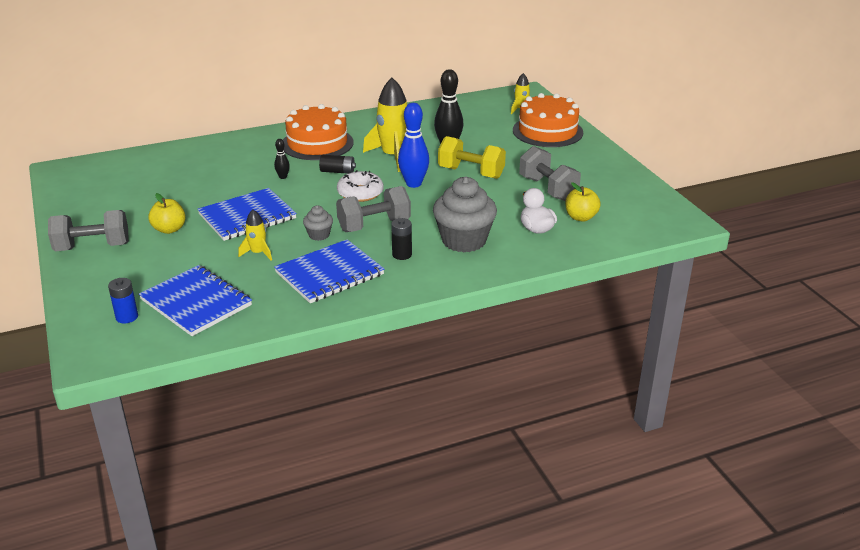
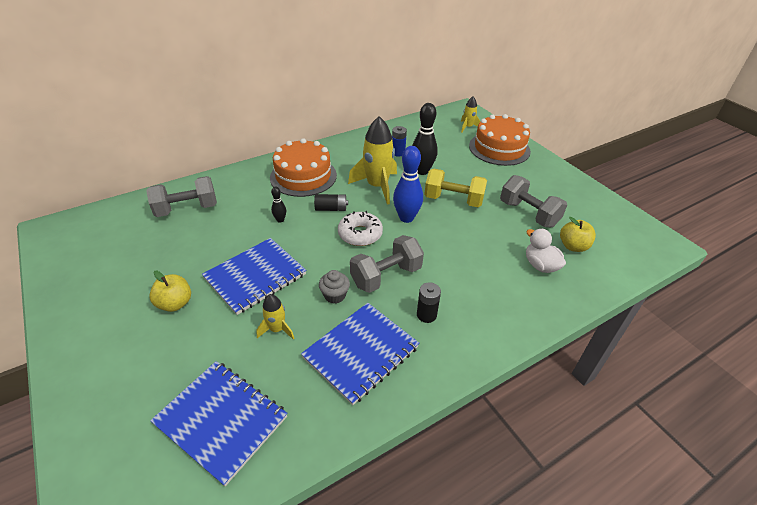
camera: 10 degrees left, 10 degrees up
grey dumbbell [48,210,129,251] -> grey dumbbell moved to [146,176,217,217]
blue battery [108,278,138,323] -> blue battery moved to [392,126,407,157]
grey cupcake [433,177,497,252] -> none

